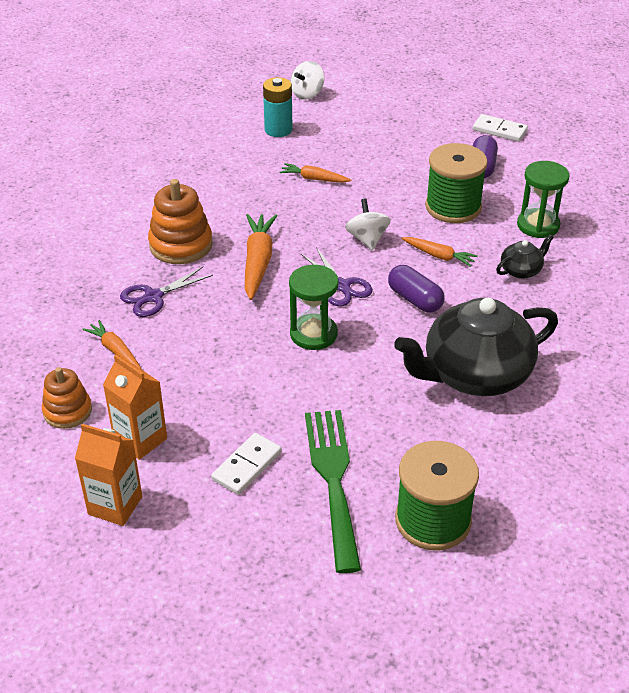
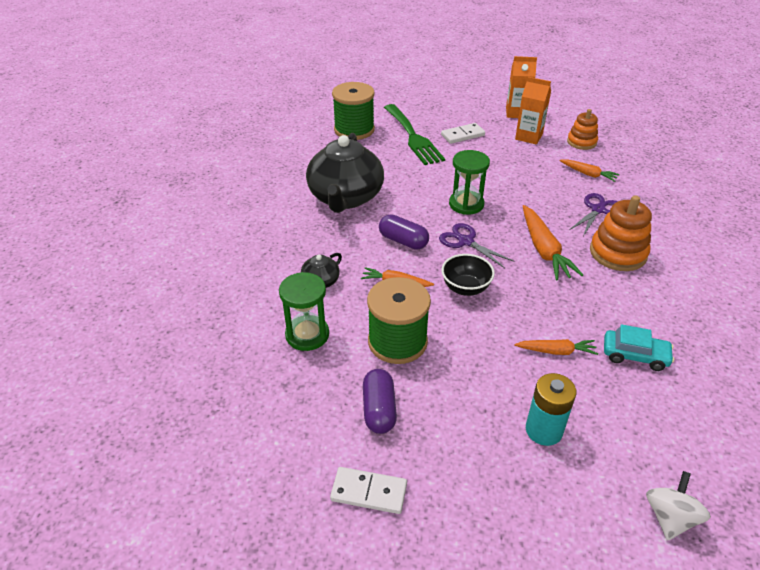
camera: 165 degrees right, 0 degrees up
white domino [211,433,282,495] -> white domino turned 45 degrees clockwise [441,123,485,144]
turquoise battery [263,77,293,137] -> turquoise battery moved to [526,373,577,446]
white spinning top [345,198,391,251] -> black bowl [442,254,495,296]
black teapot [394,298,558,396] -> black teapot turned 135 degrees clockwise [306,133,384,213]
none -> turquoise car [604,324,674,371]

